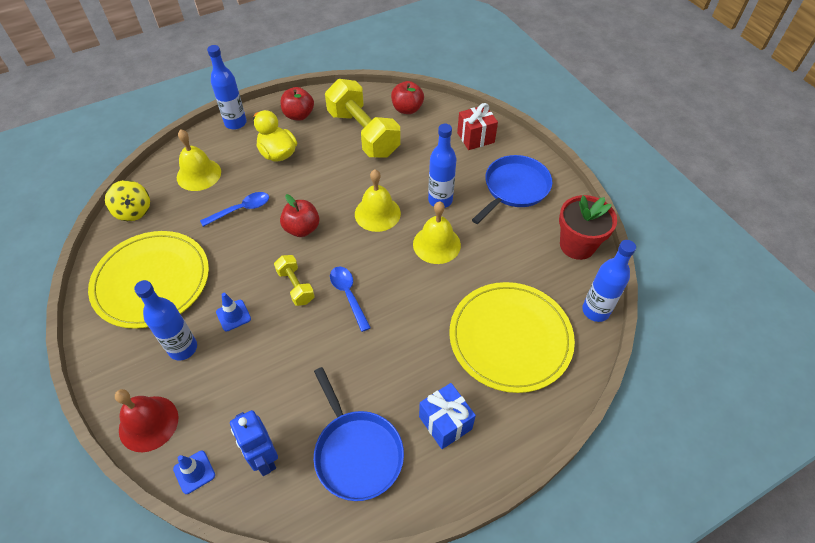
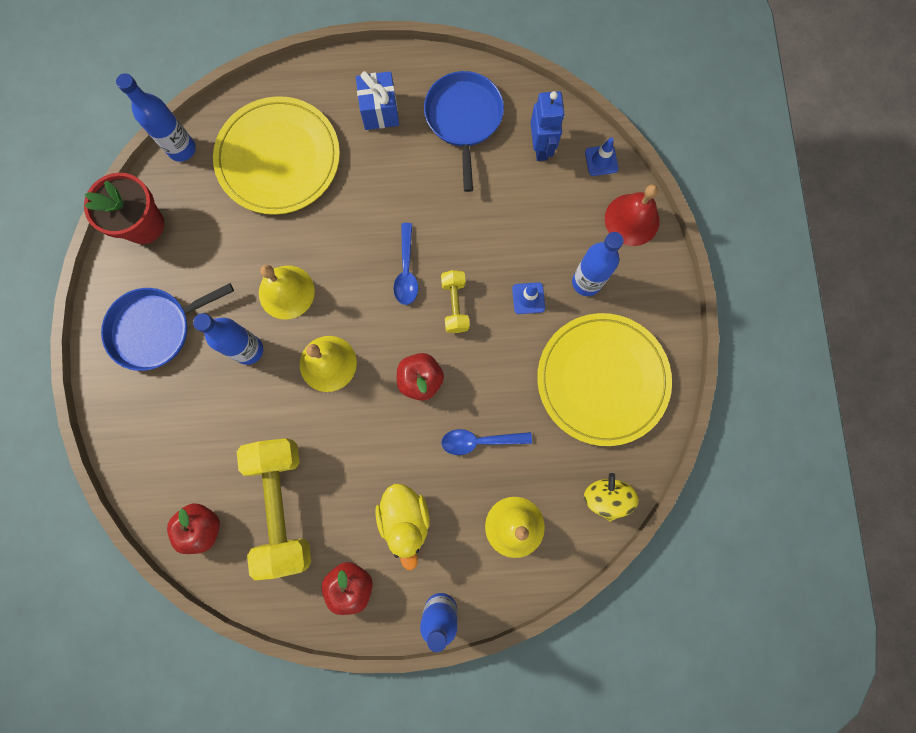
camera: 155 degrees left, 25 degrees up
red gift [457,103,498,150] -> none

